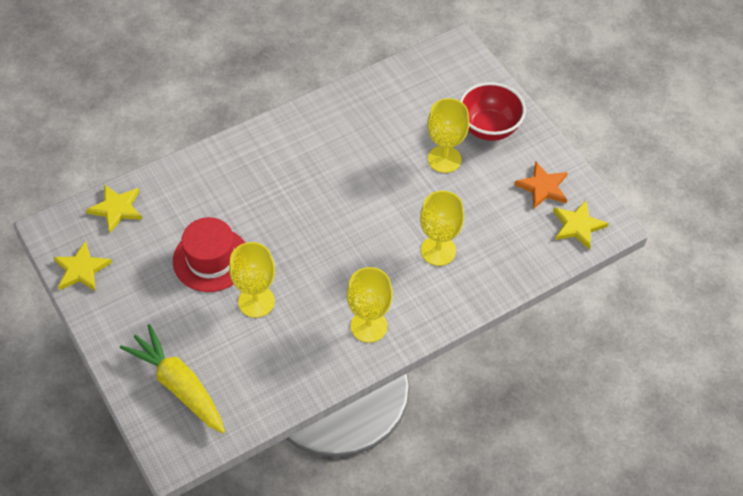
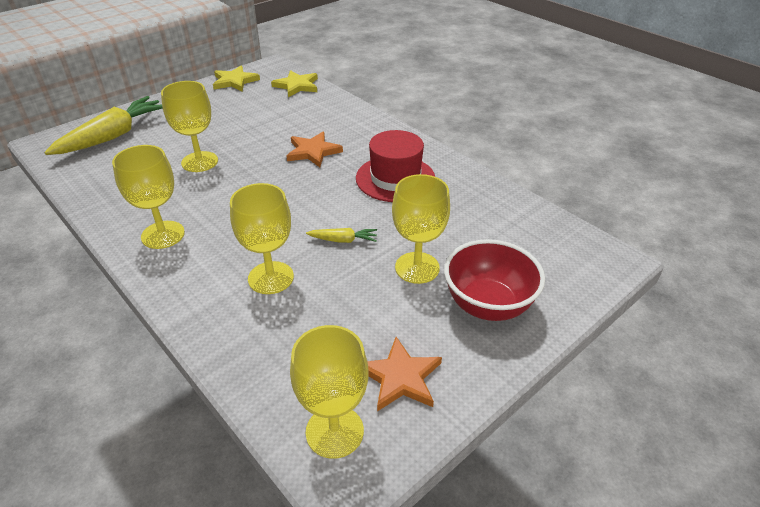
camera: 80 degrees right, 15 degrees down
red hat [173,217,245,292] -> red hat moved to [356,130,435,202]
yellow star [553,200,609,250] -> yellow goblet [290,325,368,459]
none -> orange star [286,132,343,167]
none -> yellow carrot [306,228,377,243]

